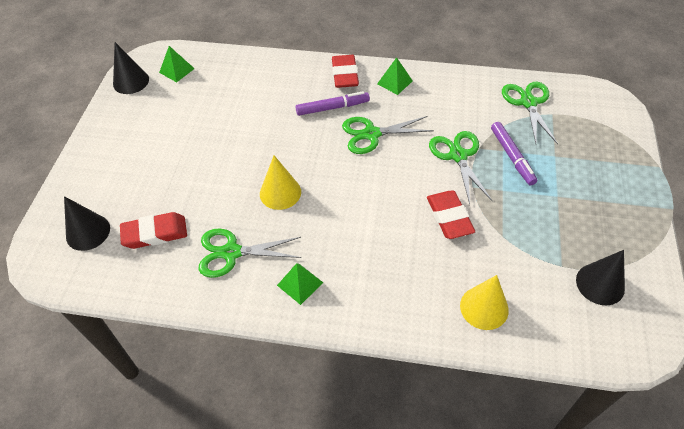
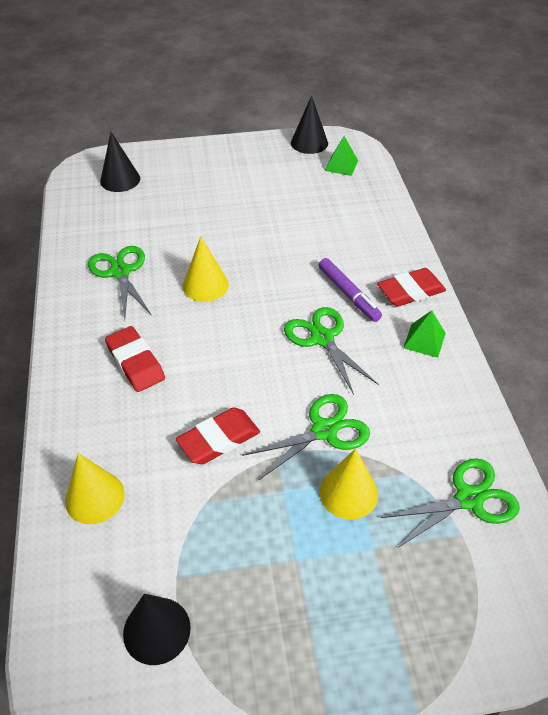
camera: 70 degrees right, 5 degrees down
red eraser [120,212,187,249] -> red eraser moved to [105,326,165,392]
green pyramid [277,263,323,305] -> none
purple marker [491,122,537,185] -> yellow cone [320,448,378,520]

